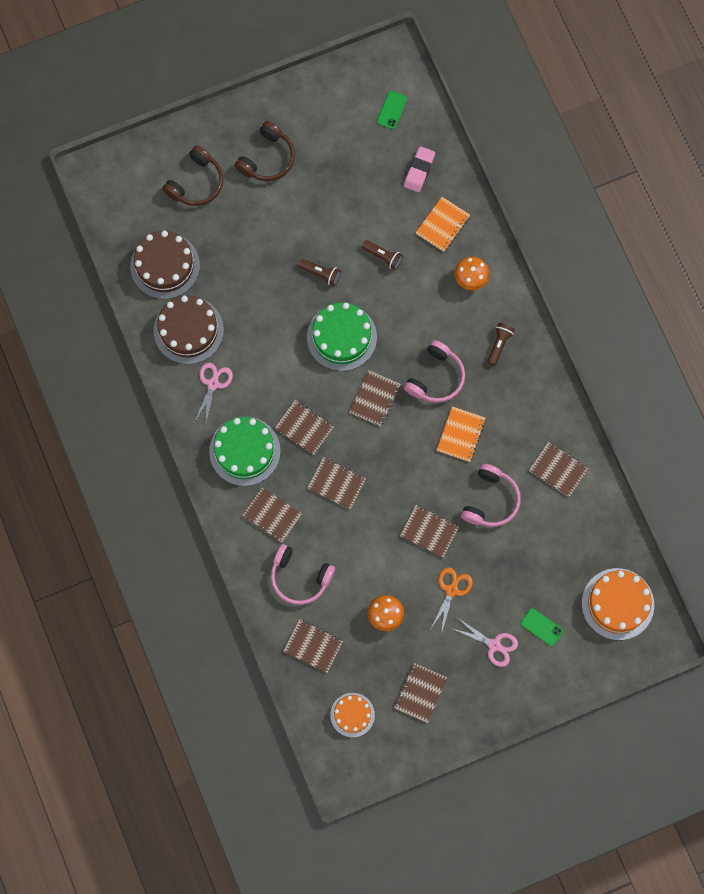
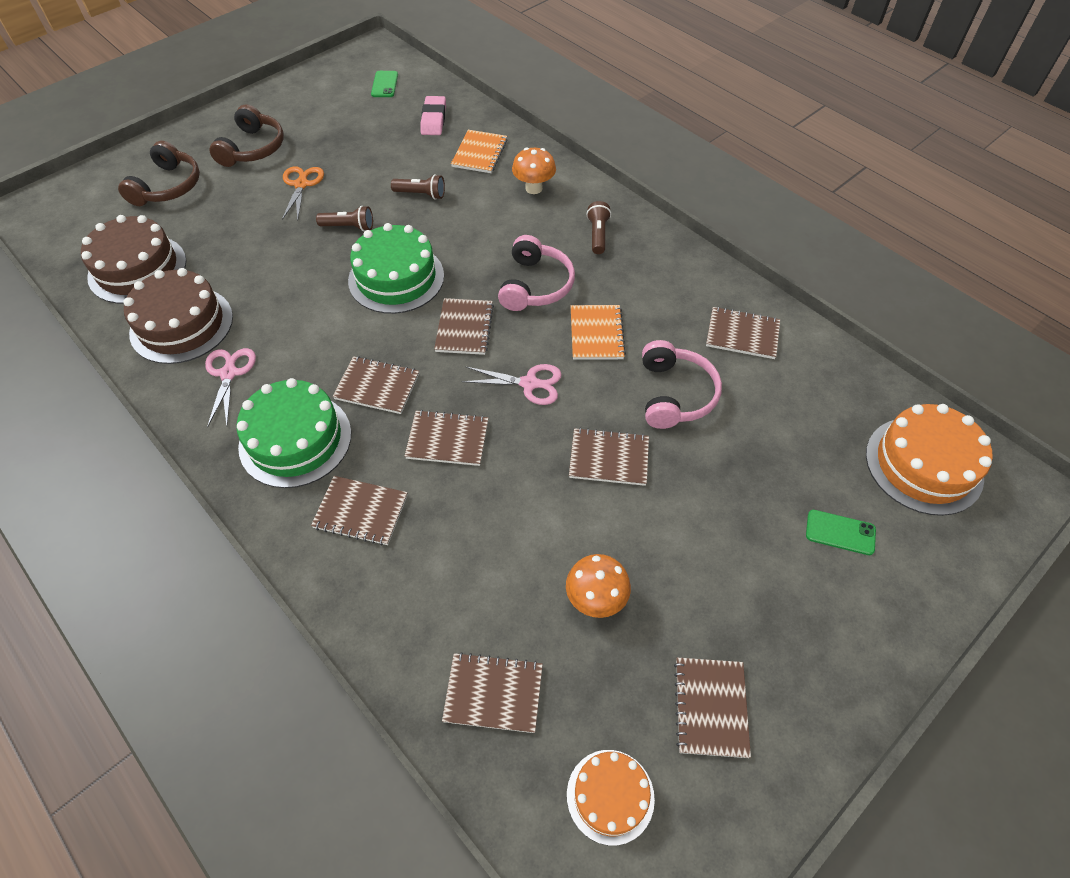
camera: 20 degrees left, 20 degrees down
pink headphones [271,544,335,605] -> none
orange scissors [431,567,473,634] -> orange scissors moved to [282,166,324,220]
pink scissors [451,618,518,667] -> pink scissors moved to [462,364,562,405]

